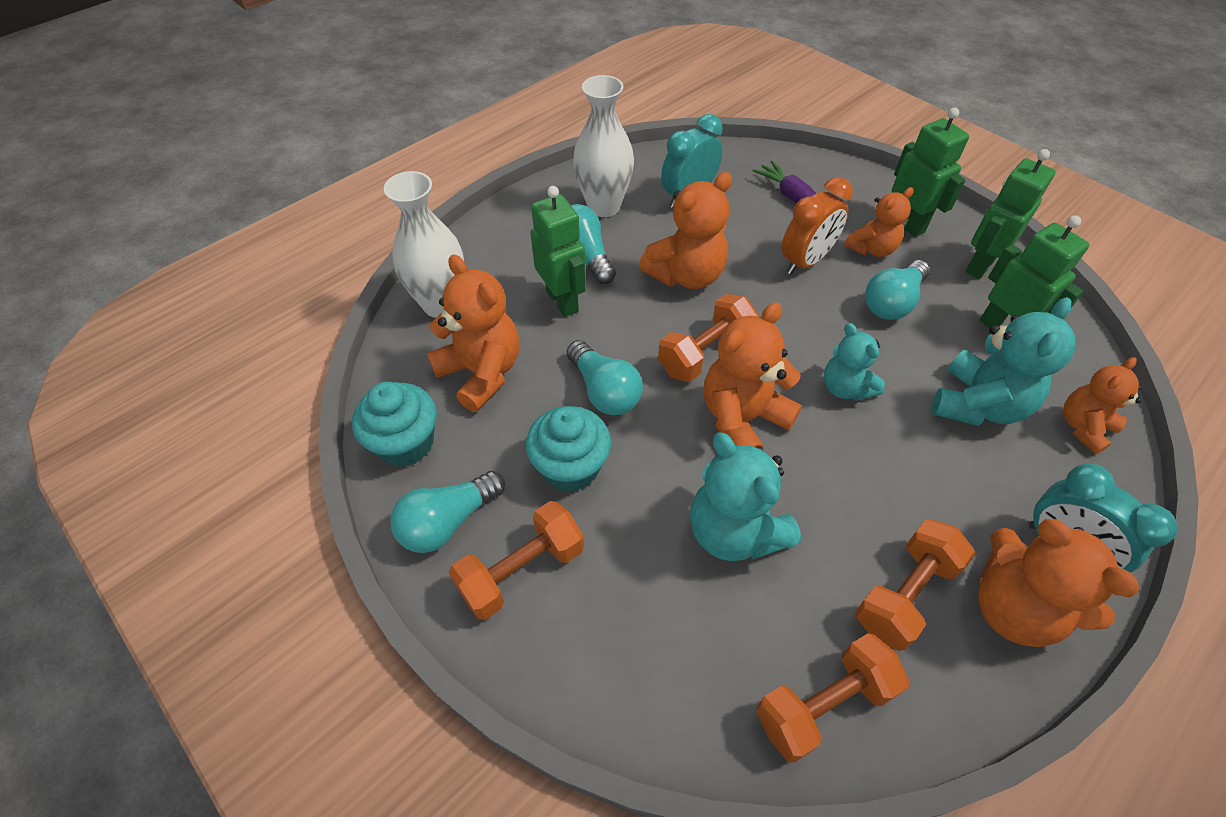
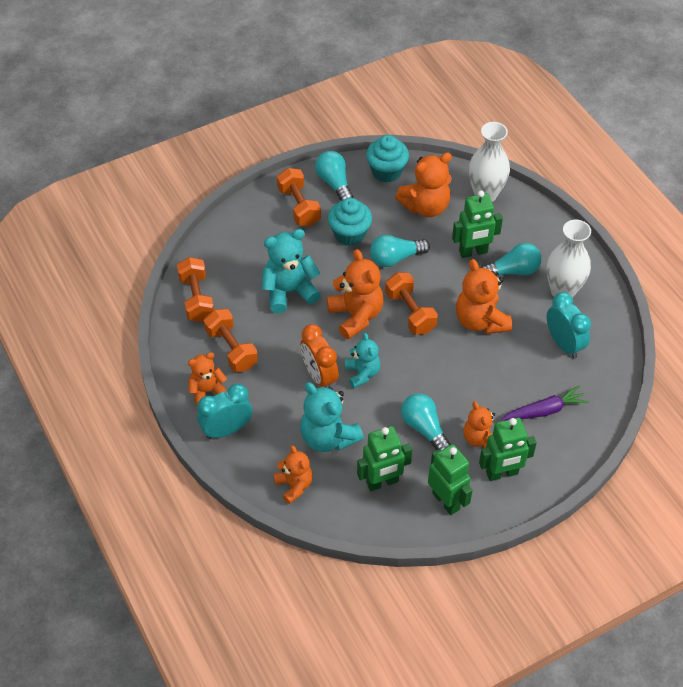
camera: 105 degrees right, 0 degrees up
orange clock [781,177,853,275] -> orange clock moved to [301,324,339,388]
turquoise teddy bear [824,323,885,401] -> turquoise teddy bear turned 90 degrees clockwise [345,333,380,388]
orange teddy bear [978,519,1139,647] -> orange teddy bear [188,352,227,406], size x0.63

